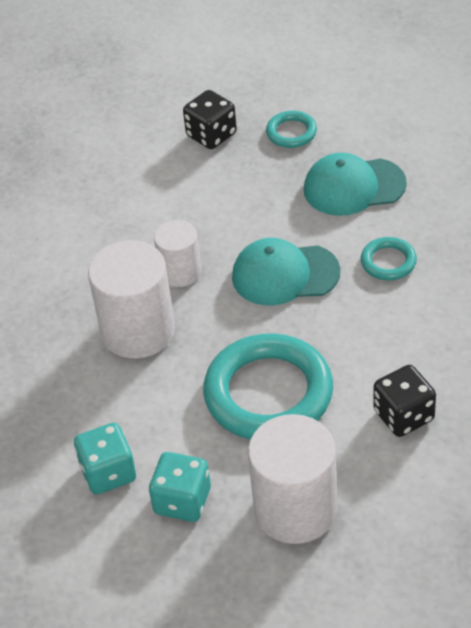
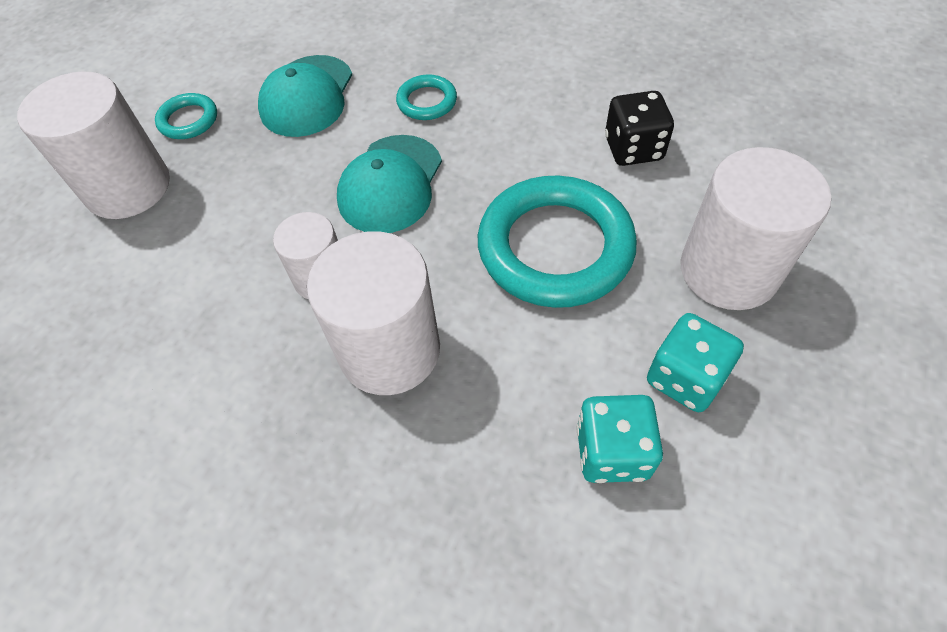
camera: 70 degrees left, 10 degrees up
black dice [183,90,237,149] -> white cylinder [17,72,170,219]

